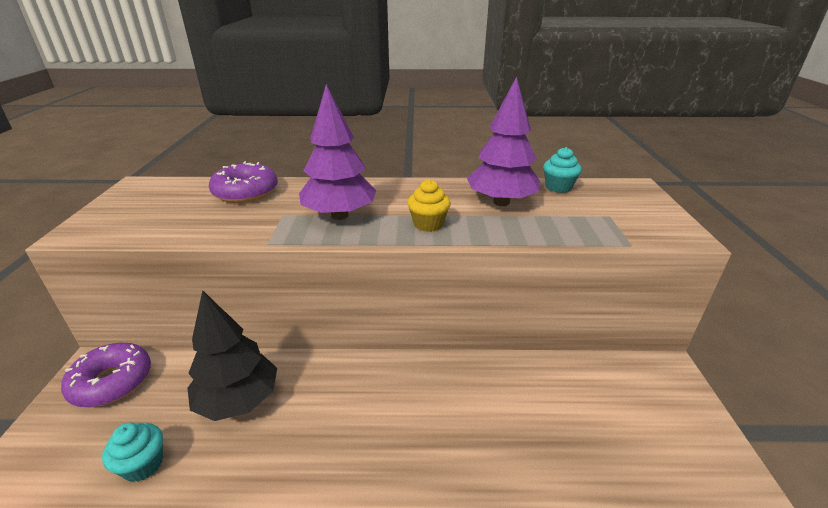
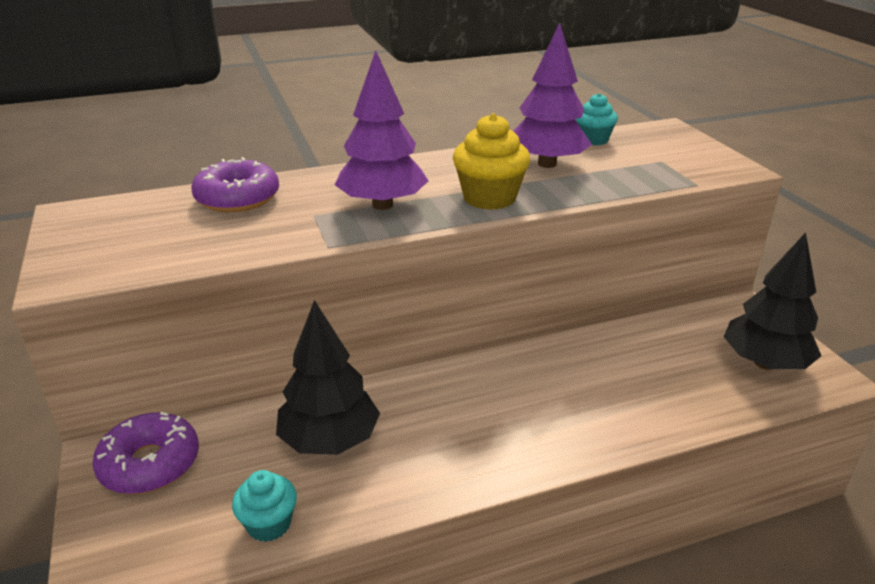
camera: 20 degrees left, 0 degrees up
yellow cupcake [407,179,451,232] -> yellow cupcake [453,113,530,210], size x1.56
none -> black tree [724,232,821,370]

